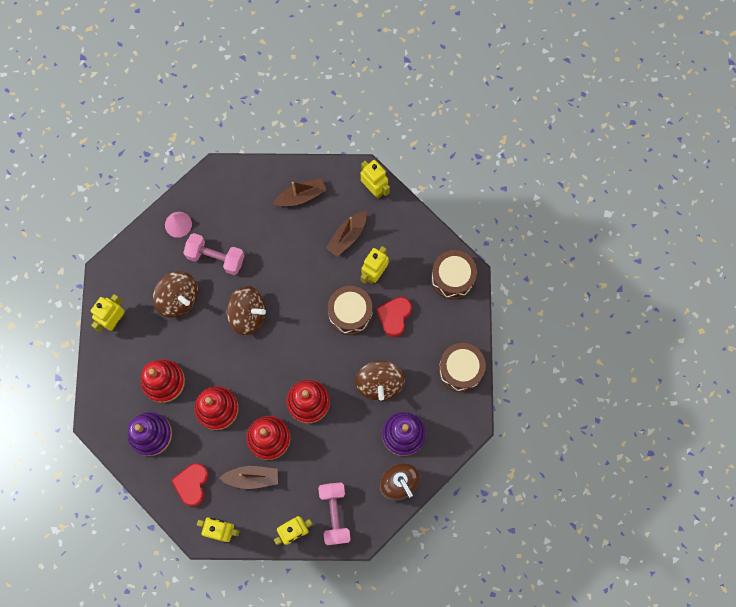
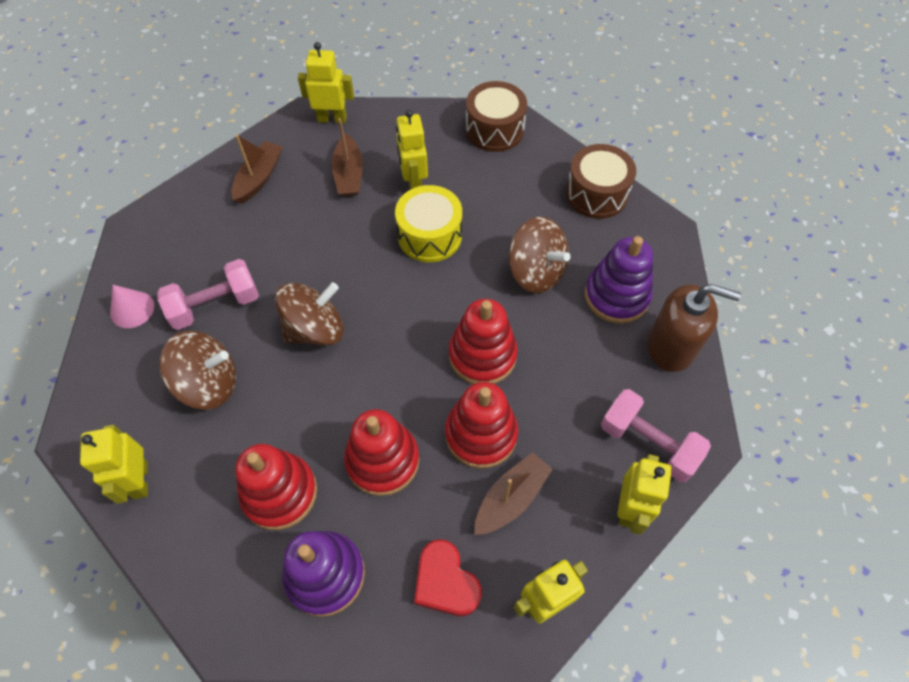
camera: 45 degrees left, 15 degrees down
brown drum [328,286,373,335] -> yellow drum [395,185,462,262]
red heart [376,297,412,337] -> none

